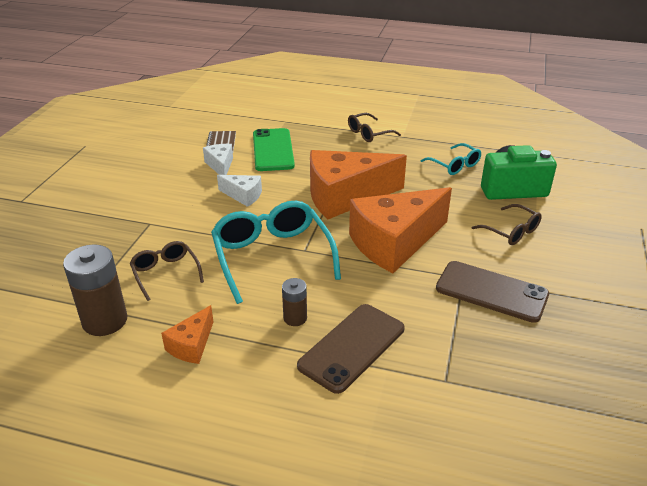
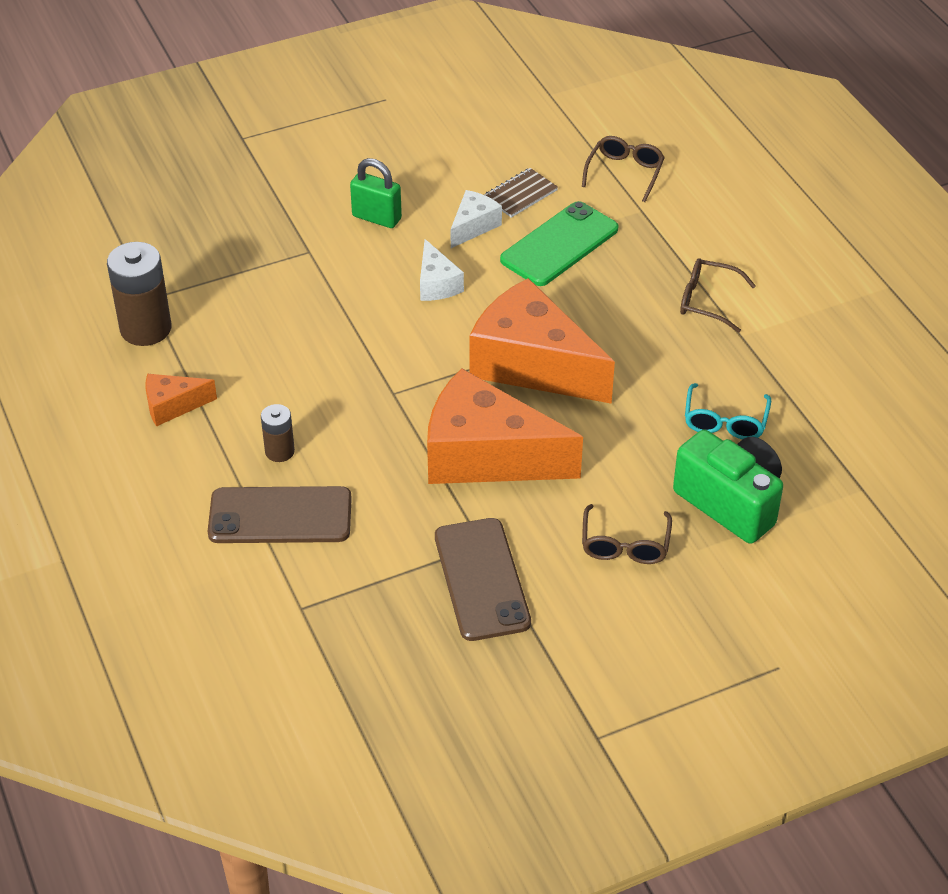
camera: 50 degrees right, 10 degrees up
brown glasses [130,241,204,301] -> brown glasses moved to [582,136,665,202]
turquoise glasses [211,201,341,304] -> none
none -> green padlock [350,158,402,228]

